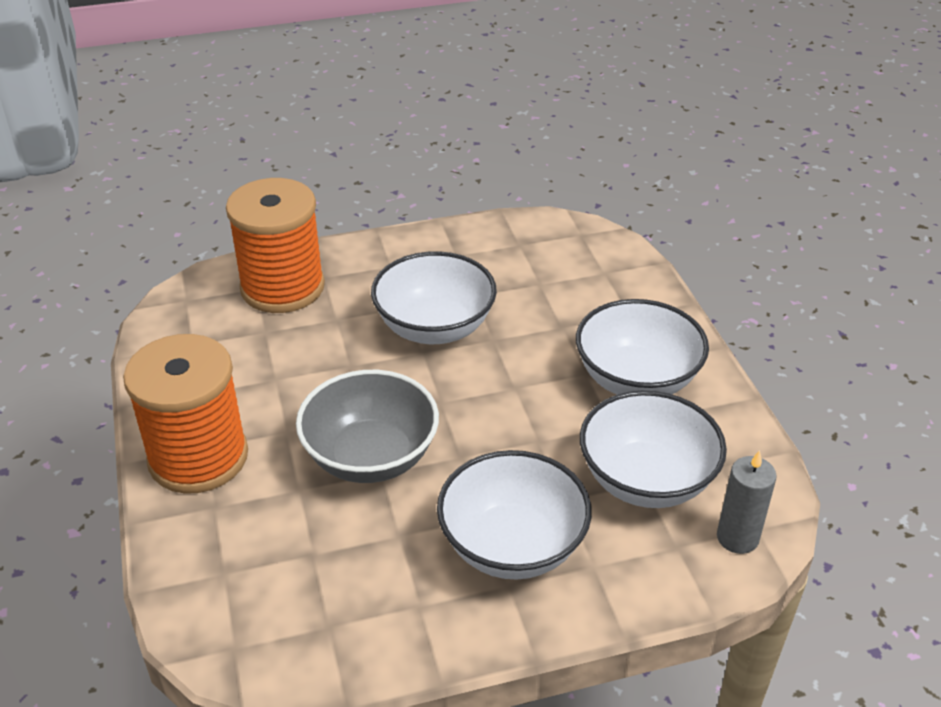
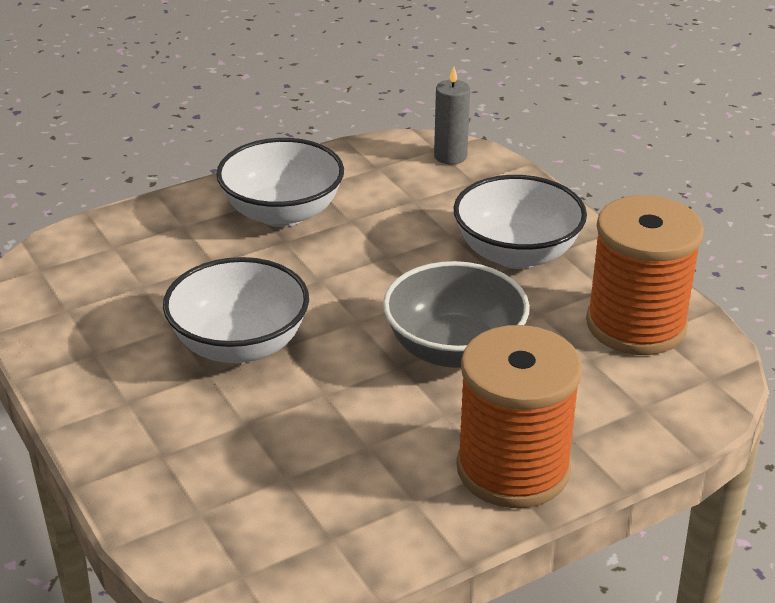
camera: 105 degrees left, 5 degrees down
orange spool [226,178,325,313] -> orange spool moved to [586,195,704,355]
white bowl [580,391,727,508] -> none

